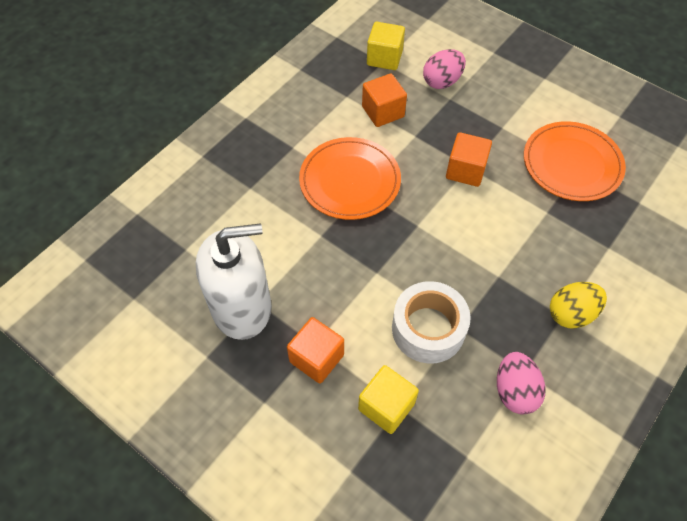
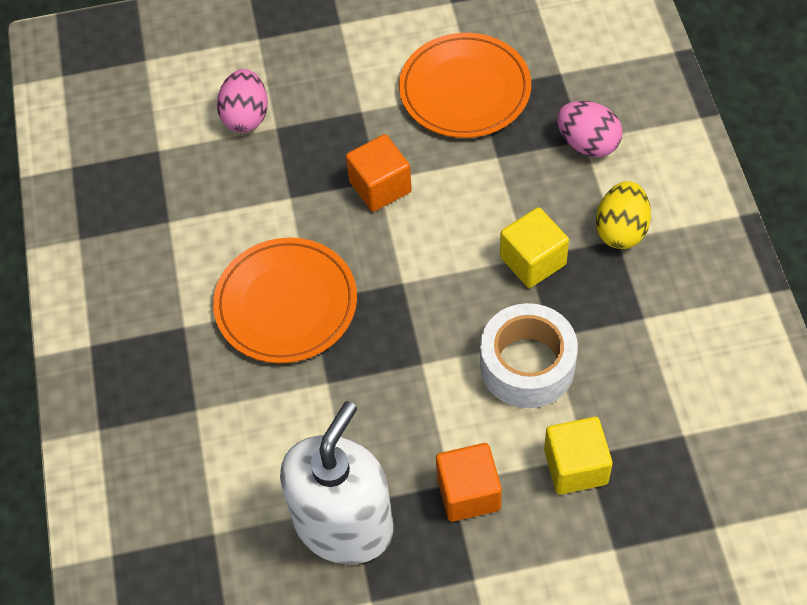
camera: 45 degrees left, 0 degrees up
orange cube [362,74,407,127] -> none
yellow cube [367,22,405,70] -> yellow cube moved to [500,207,569,288]
pink egg [497,352,545,415] -> pink egg moved to [557,101,623,157]

